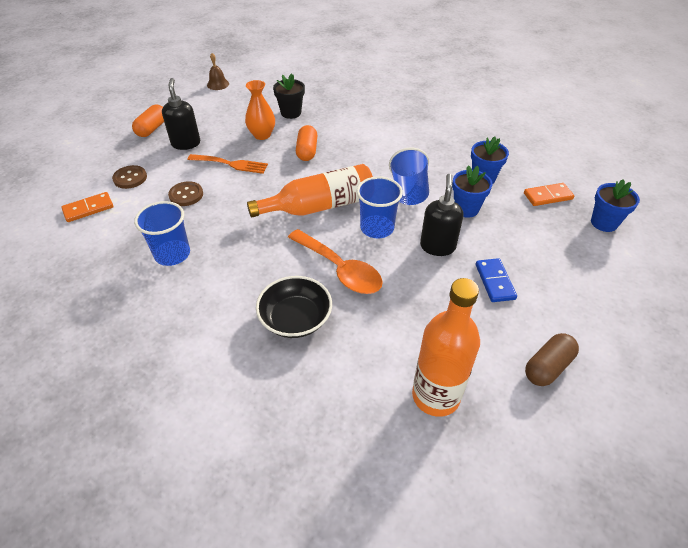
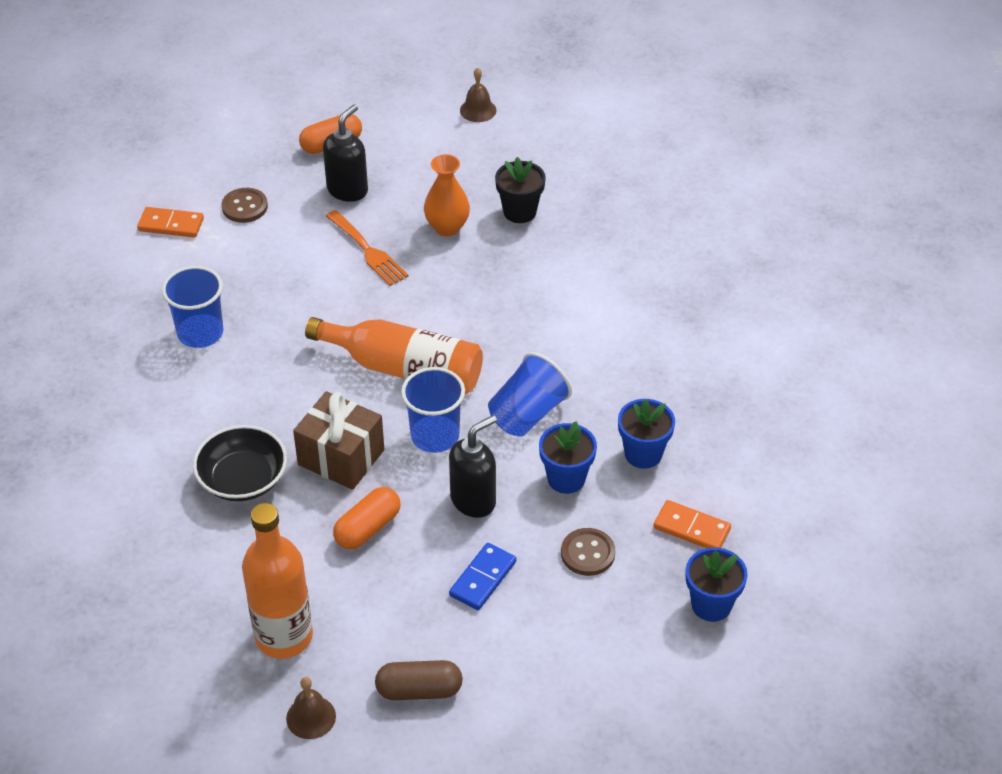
camera: 40 degrees right, 0 degrees up
brown button [168,181,203,206] -> brown button moved to [561,528,615,576]
orange spoon [288,229,383,294] -> brown gift [293,391,384,490]
orange capsule [296,125,318,161] -> orange capsule moved to [333,487,400,549]
none -> brown bell [286,677,336,739]

